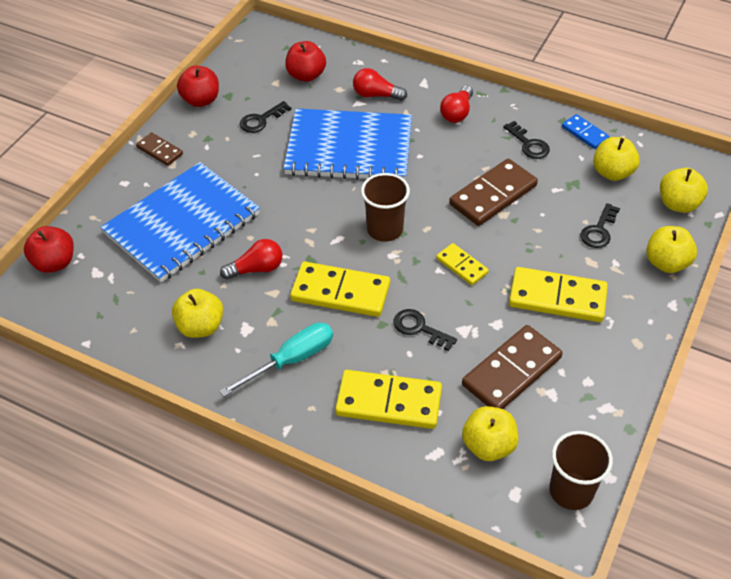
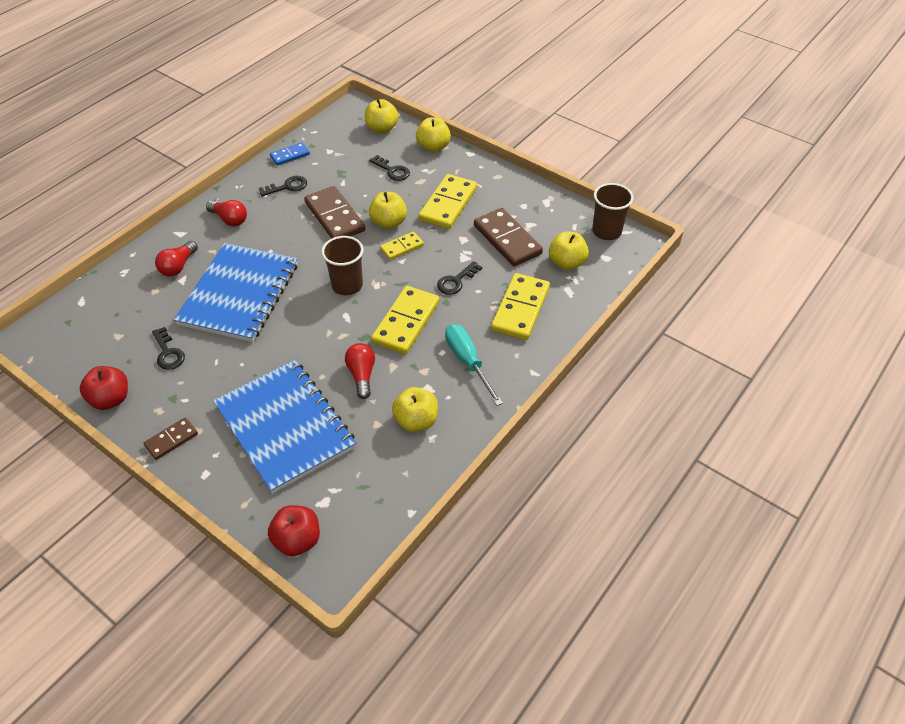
camera: 80 degrees left, 0 degrees up
red apple [285,41,326,82] -> none
yellow apple [593,137,640,181] -> yellow apple moved to [369,192,407,229]

